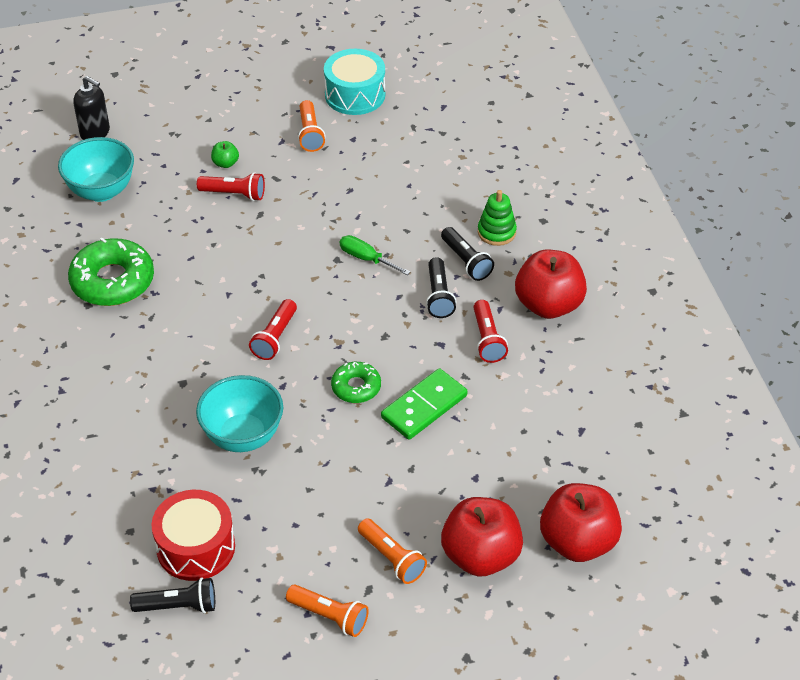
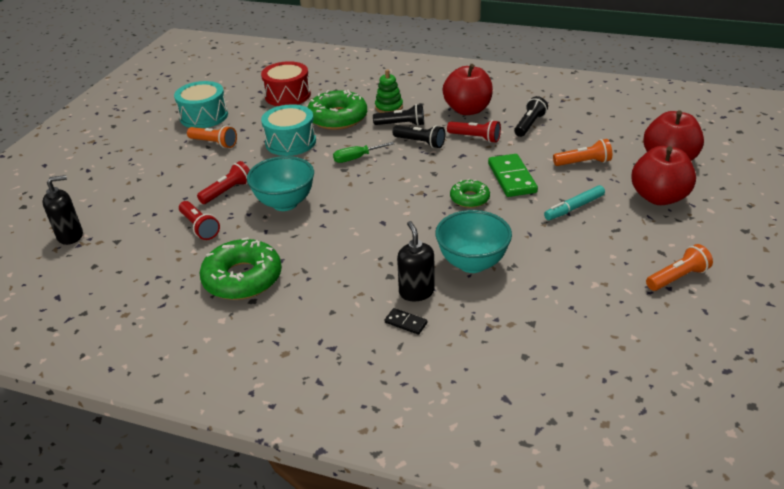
camera: 55 degrees left, 10 degrees down
turquoise bowl [58,137,134,202] -> turquoise bowl moved to [247,156,314,211]
black flashlight [130,578,215,613] -> black flashlight moved to [514,96,548,137]
red drum [151,490,235,581] -> red drum moved to [261,61,311,106]
green apple [211,141,239,168] -> none
red flashlight [249,299,297,360] -> red flashlight moved to [179,201,220,240]
orange flashlight [358,518,427,584] -> orange flashlight moved to [553,139,612,166]
none -> turquoise drum [261,104,316,156]
none -> green donut [307,90,367,130]
none -> black domino [385,308,428,335]
none -> black soap dispenser [397,221,435,301]
none -> turquoise marker [544,185,605,220]

